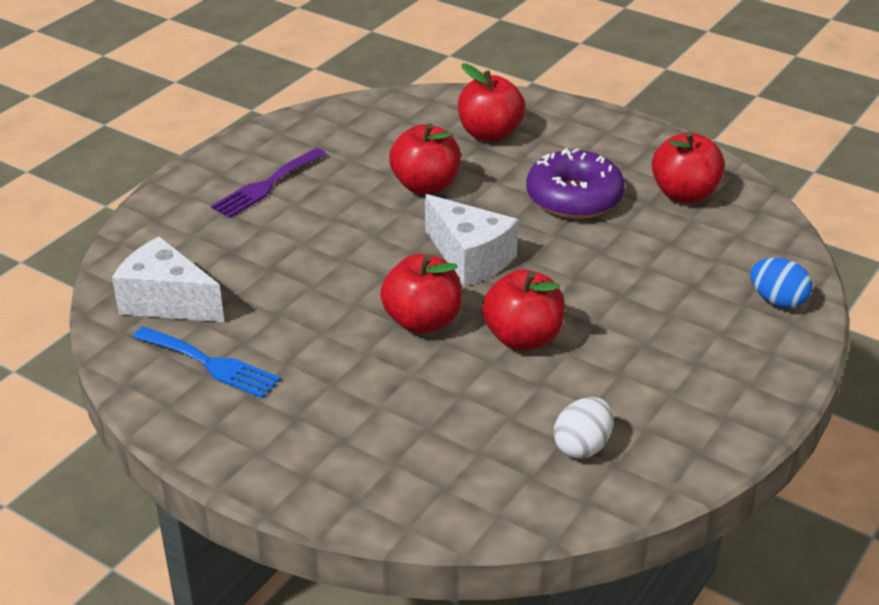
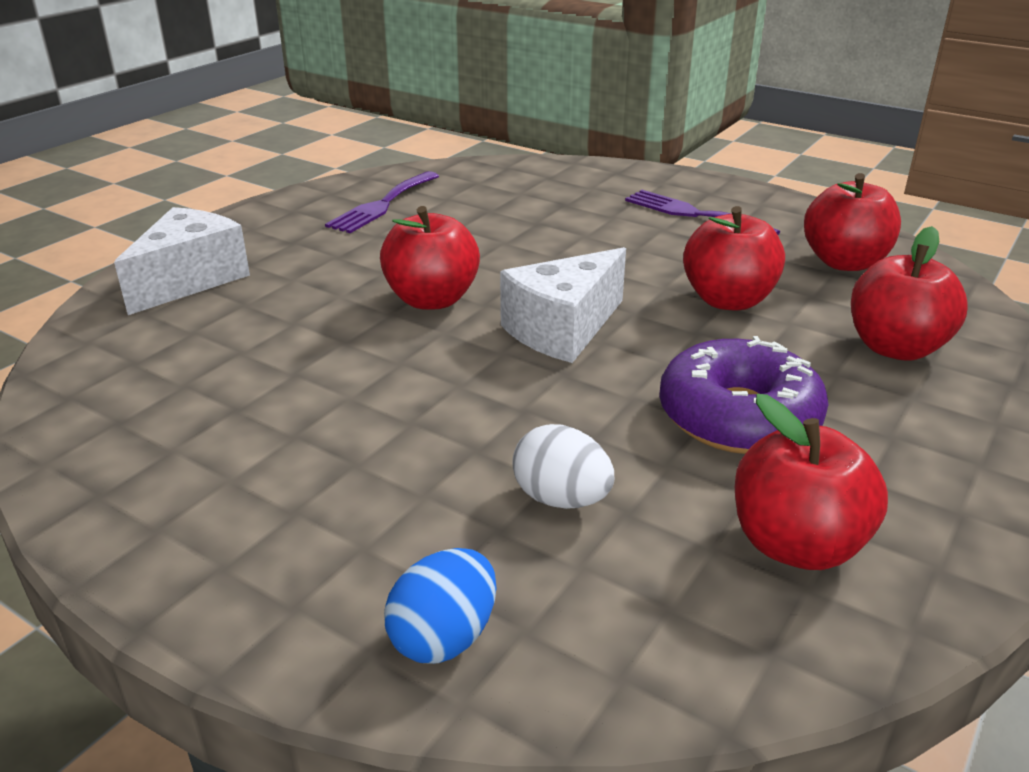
camera: 90 degrees right, 5 degrees down
white cheese [112,236,224,322] -> white cheese moved to [114,207,250,315]
blue fork [133,326,281,398] -> purple fork [325,171,439,233]
red apple [482,269,565,350] -> red apple moved to [804,173,901,271]
white egg [554,397,613,459] -> white egg moved to [512,424,614,509]

